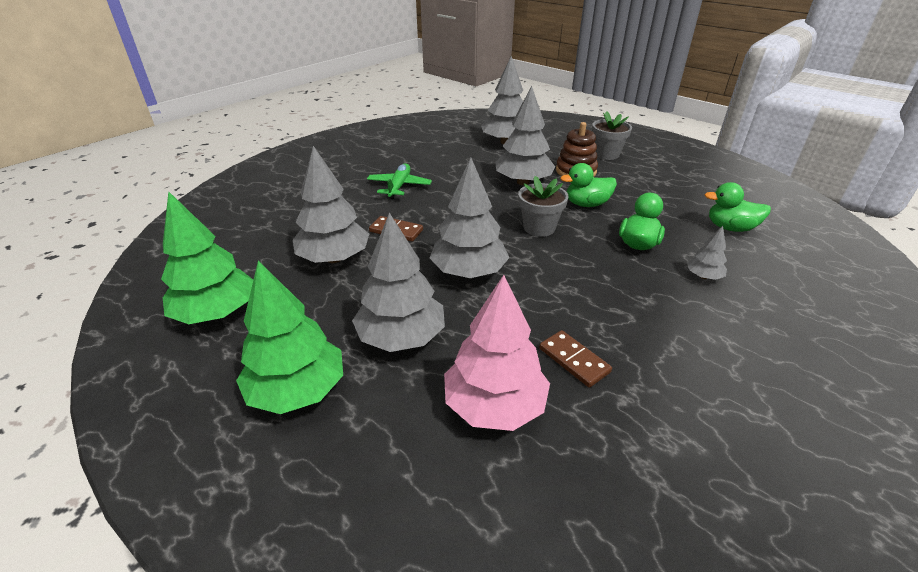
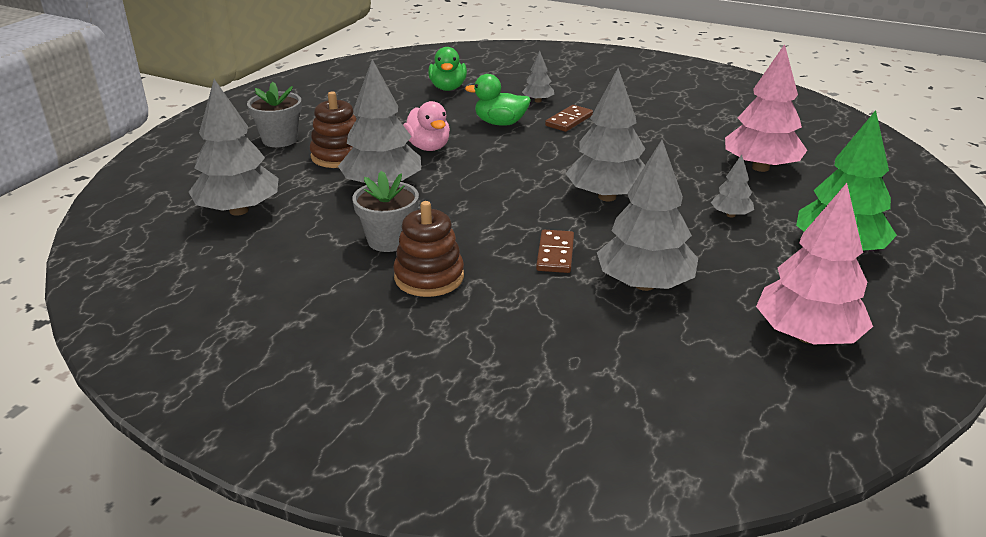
camera: 105 degrees left, 5 degrees down
green tree [161,191,253,324] -> pink tree [756,183,873,344]
grey tree [352,213,445,352] -> grey tree [711,155,754,217], size x0.48
green plane [367,163,432,199] -> brown stacking toy [393,201,464,297]
grey flower pot [518,176,568,237] -> grey flower pot moved to [352,171,419,252]
brown domino [539,330,612,388] -> brown domino moved to [545,105,593,132]
green duck [560,163,617,207] -> pink duck [403,101,450,151]

